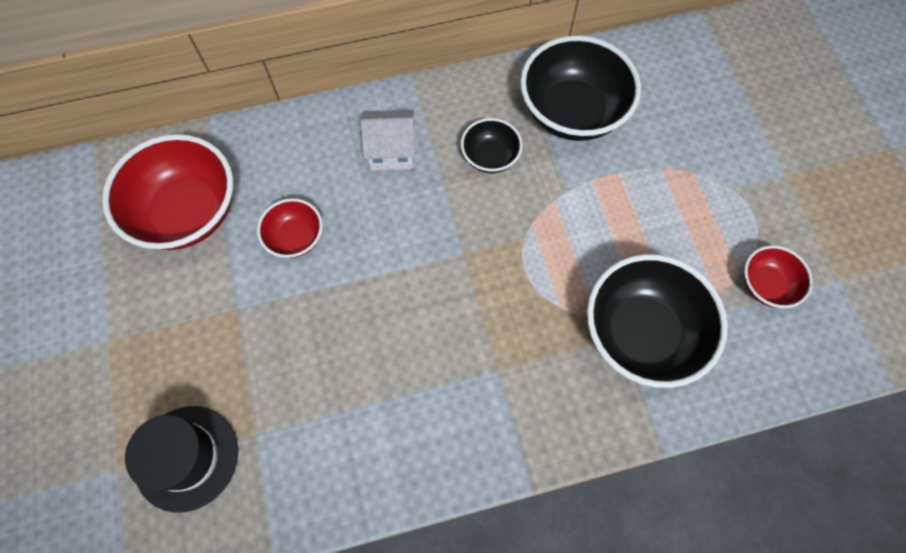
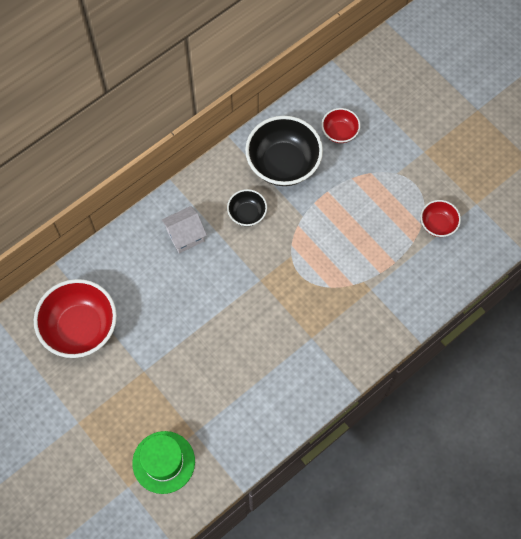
camera: 25 degrees left, 0 degrees up
black hat [125,406,238,513] -> green hat [132,431,195,494]
red bowl [257,198,323,258] -> red bowl moved to [322,108,360,143]
black bowl [587,254,728,388] -> none

